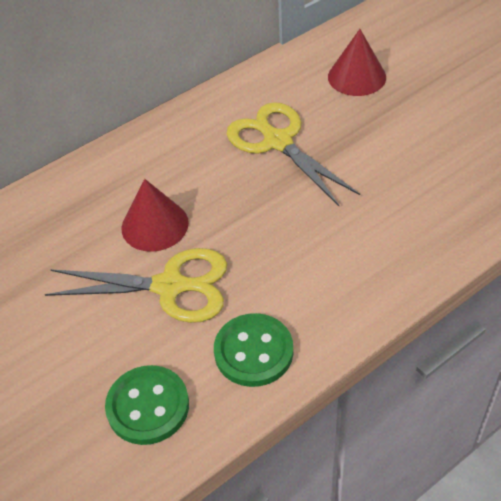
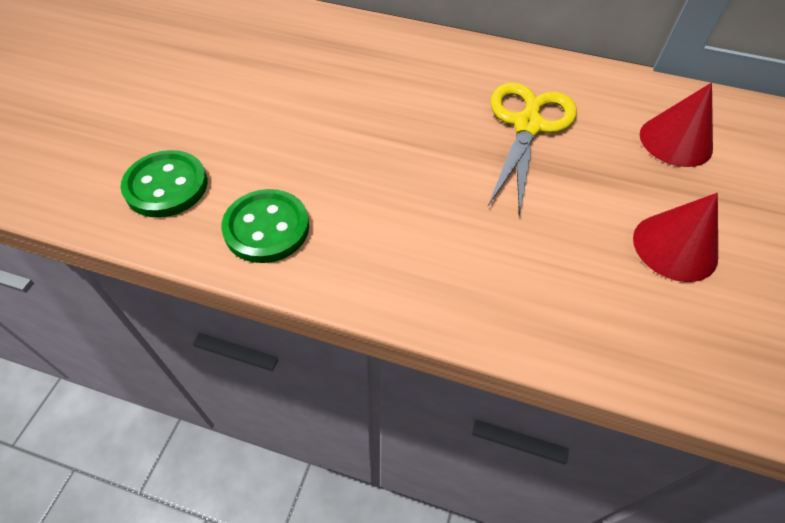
camera: 50 degrees right, 5 degrees up
yellow scissors [45,248,227,323] -> none
red cone [122,179,189,252] -> red cone moved to [633,193,718,282]

